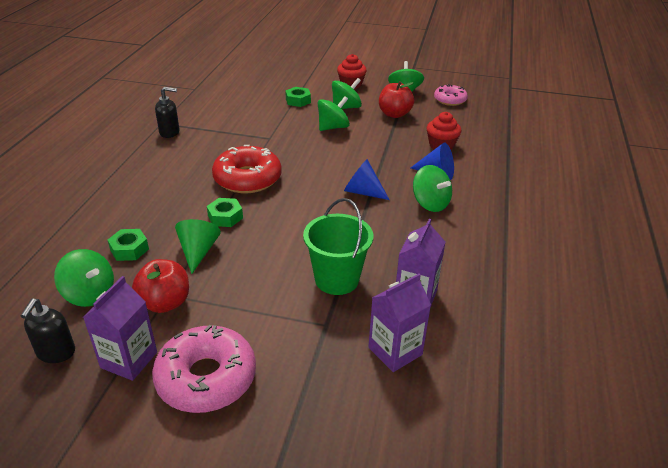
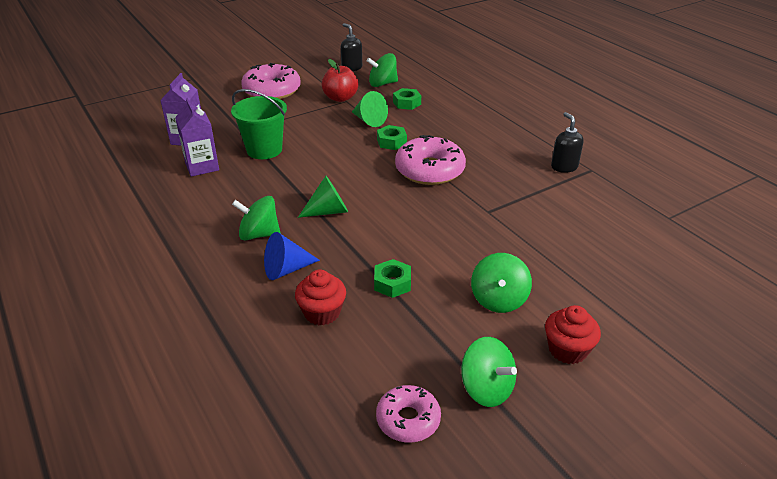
camera: 135 degrees right, 0 degrees up
purple carton [83,276,157,381] -> none
black soap dispenser [155,87,180,138] -> black soap dispenser turned 120 degrees clockwise [551,112,584,173]
red donut [212,145,282,193] -> pink donut [395,135,466,185]
green nut [285,87,311,107] -> green nut moved to [374,259,411,298]
green spinning top [318,96,350,131] -> none
blue cone [344,159,390,200] -> green cone [298,176,348,218]
red apple [379,81,414,118] -> none

